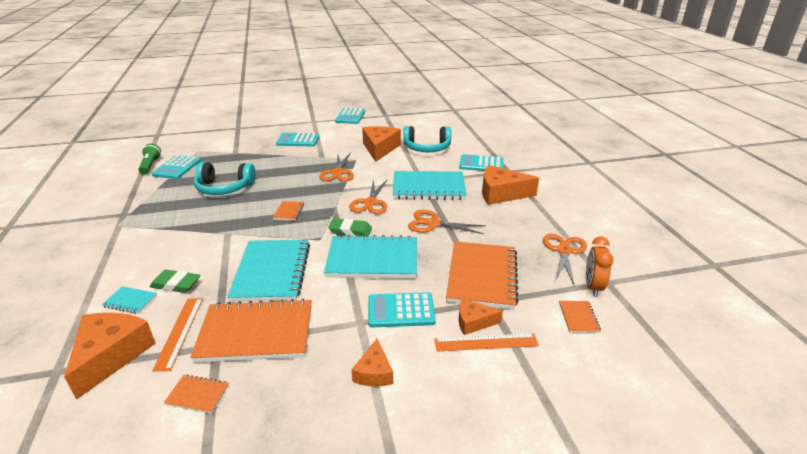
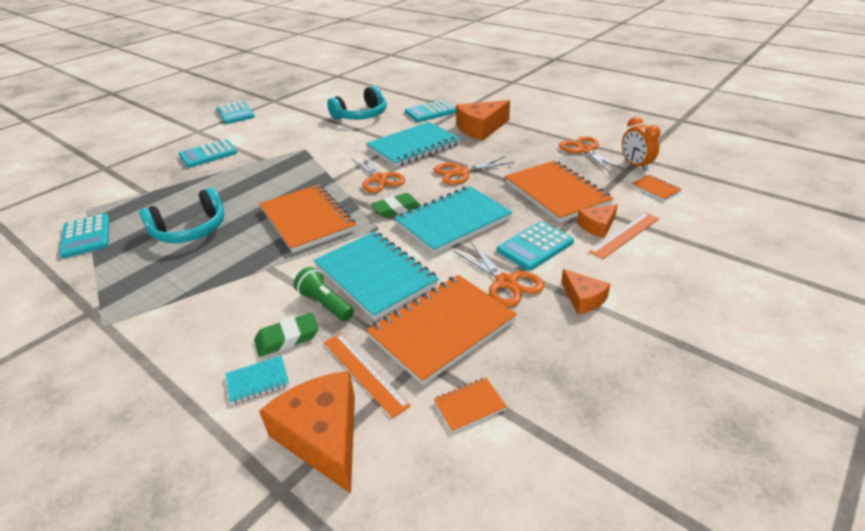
camera: 35 degrees left, 5 degrees up
green flashlight [138,144,161,174] -> green flashlight moved to [294,267,354,321]
orange notebook [273,201,304,221] -> orange notebook [259,185,356,253], size x2.37
orange scissors [319,153,354,182] -> orange scissors moved to [454,242,544,307]
orange cheese [362,126,401,162] -> none

